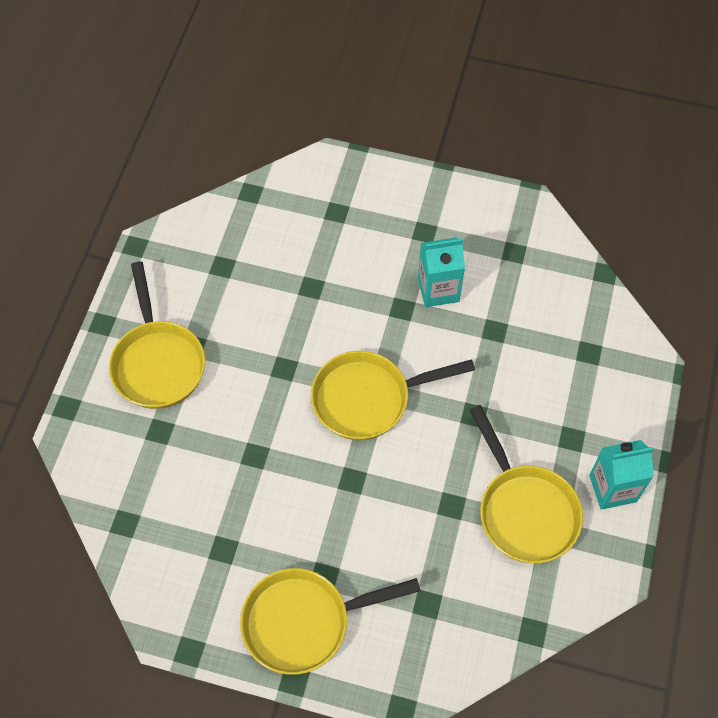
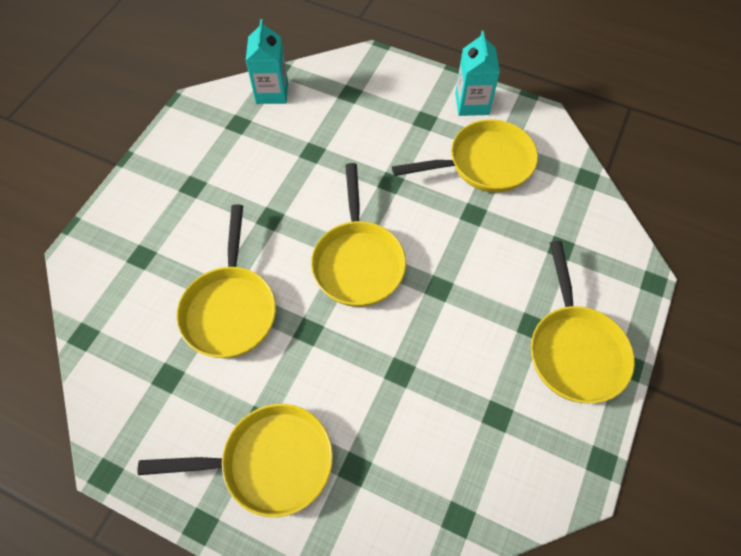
camera: 80 degrees left, 0 degrees up
turquoise carton [418,237,465,307] -> turquoise carton moved to [246,19,288,104]
none -> yellow pan [176,204,276,358]

